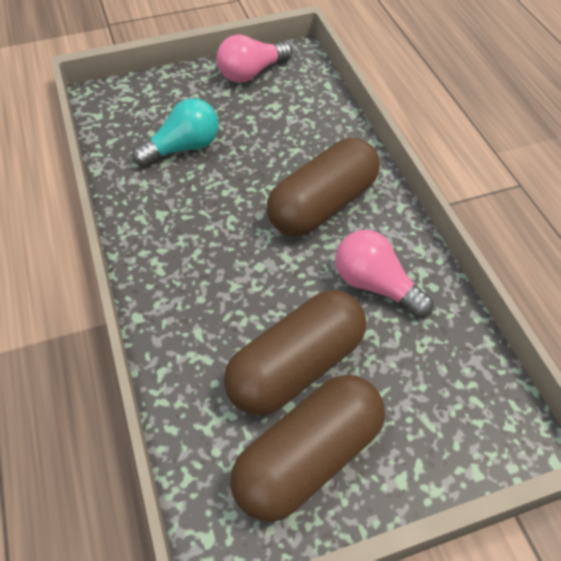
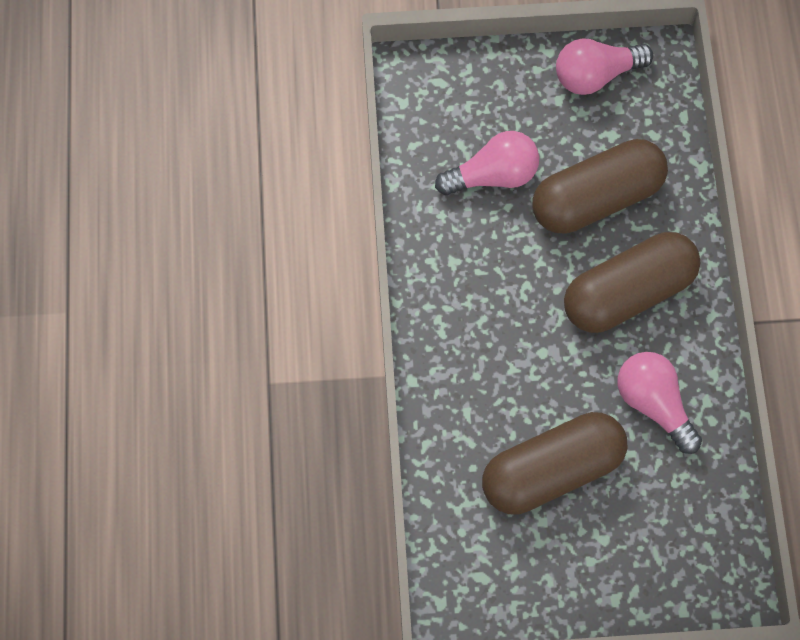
camera: 15 degrees right, 15 degrees up
turquoise light bulb [132,98,219,167] -> pink light bulb [435,131,539,195]
brown capsule [230,375,385,522] -> brown capsule moved to [532,139,668,234]

